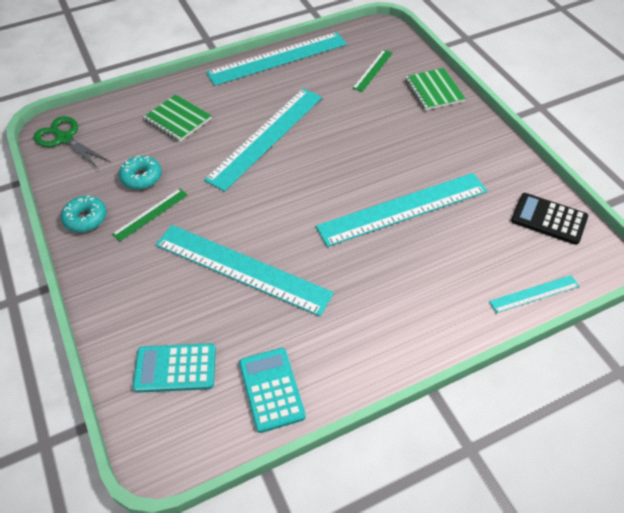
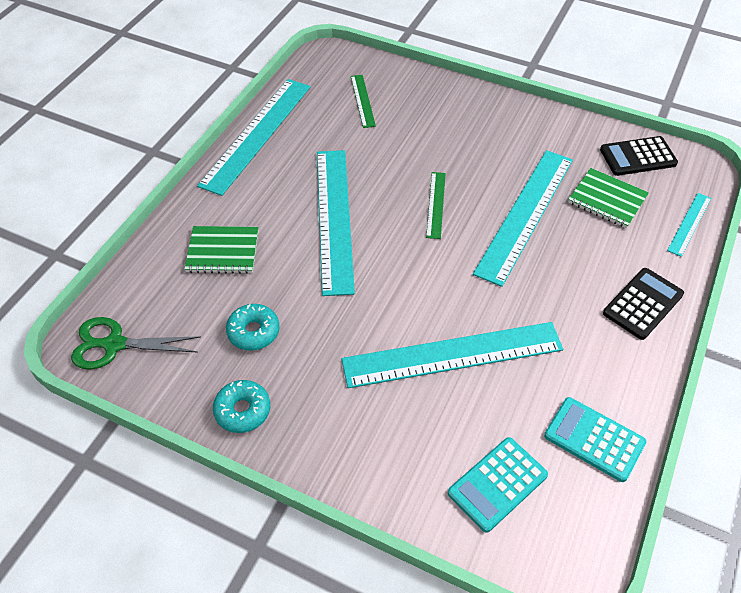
camera: 40 degrees left, 0 degrees up
green ruler [112,189,188,242] -> green ruler moved to [426,172,446,239]
green notebook [405,68,466,110] -> green notebook moved to [568,168,649,228]
none -> black calculator [603,268,684,340]

